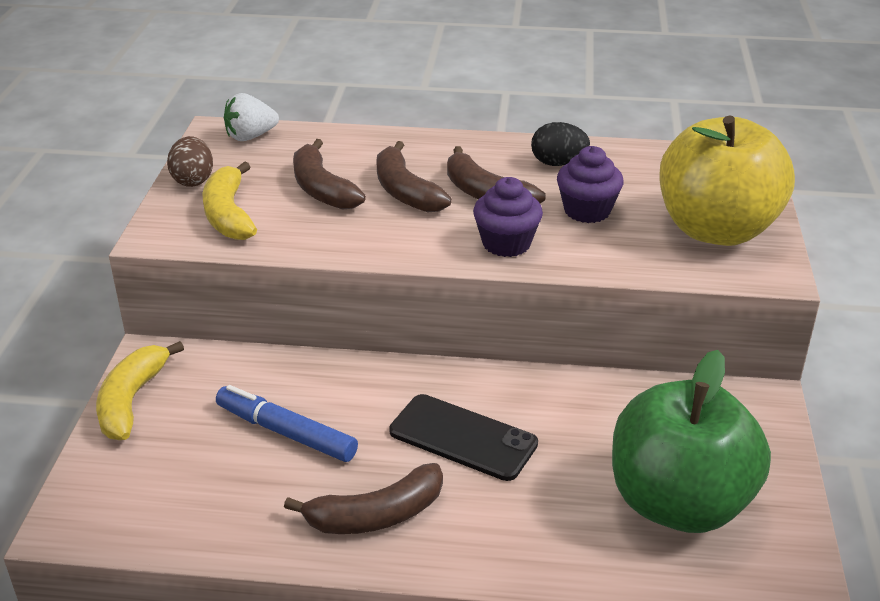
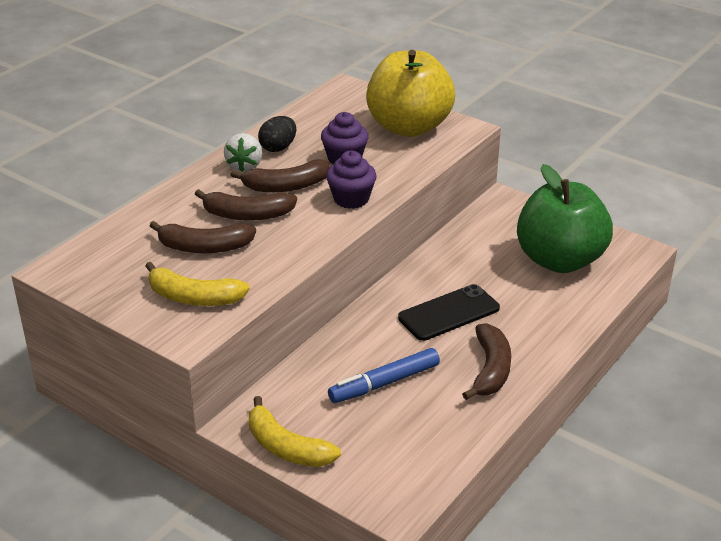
camera: 60 degrees left, 0 degrees up
brown egg [167,136,213,187] -> none
white strawberry [224,93,279,141] -> white strawberry moved to [224,133,262,172]

